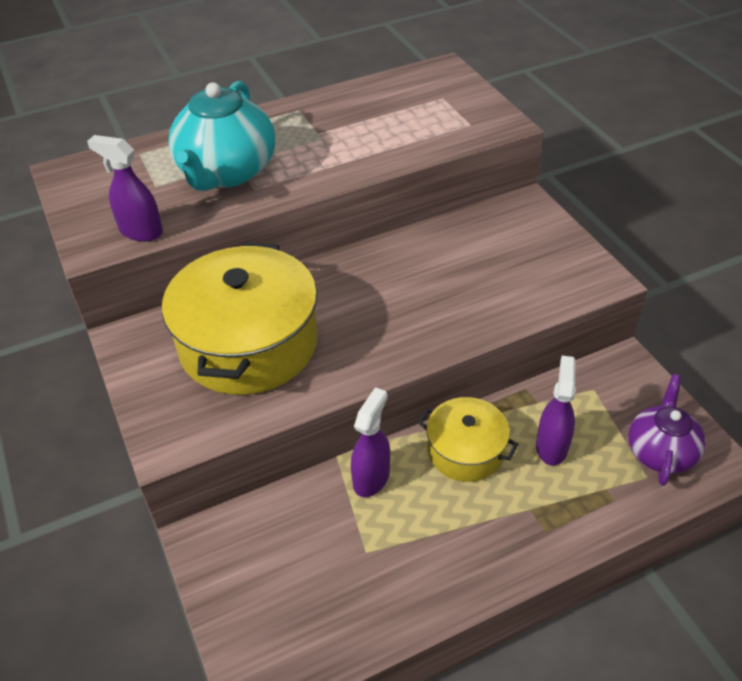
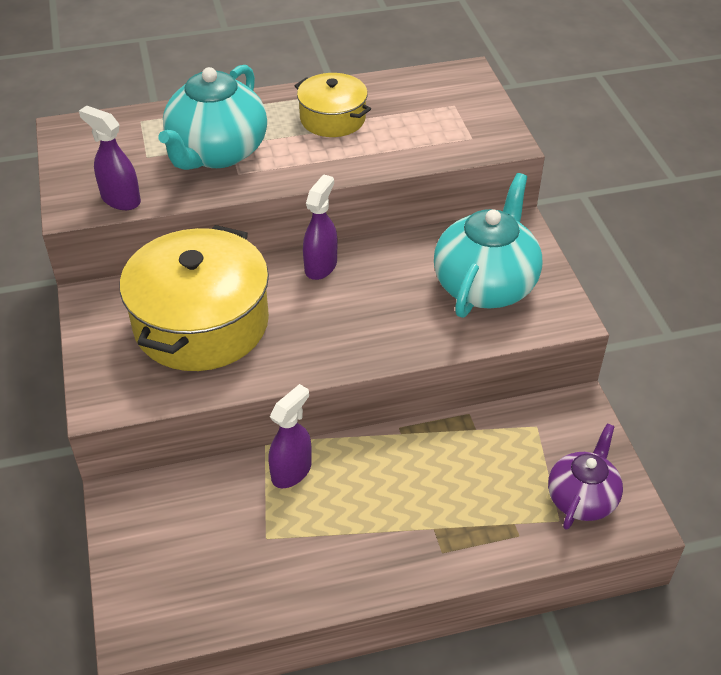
camera: 10 degrees right, 0 degrees up
yellow pot [418,397,519,482] -> yellow pot moved to [295,73,371,137]
purple spray bottle [536,356,576,466] -> purple spray bottle moved to [303,174,337,280]
none -> turquoise teapot [434,173,542,318]

